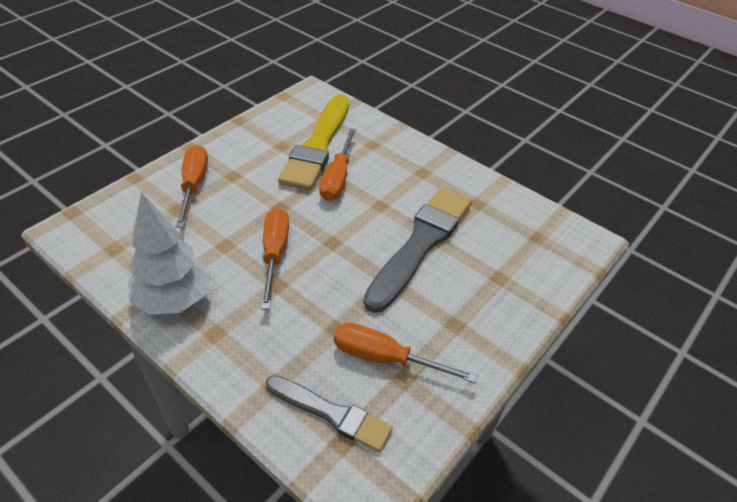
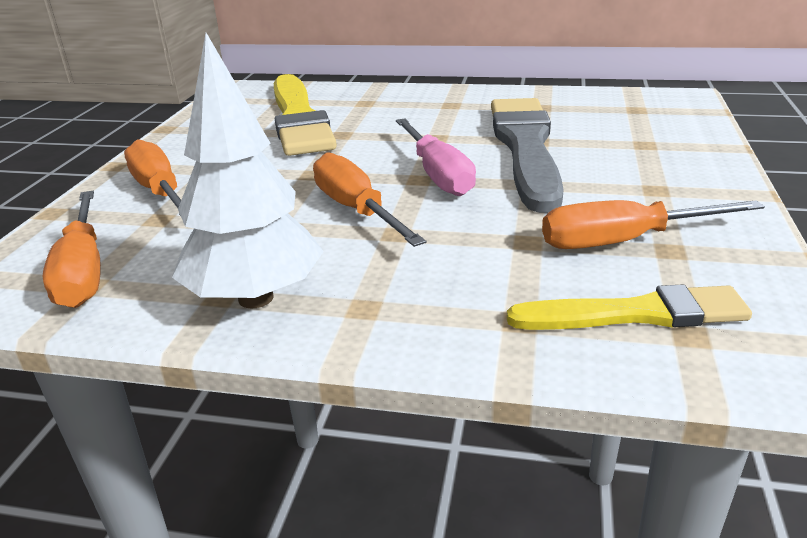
camera: 25 degrees left, 15 degrees down
grey brush [266,375,392,452] -> yellow brush [507,284,752,330]
orange screwdriver [319,128,356,201] -> orange screwdriver moved to [42,191,101,308]
none -> pink screwdriver [396,118,476,196]

